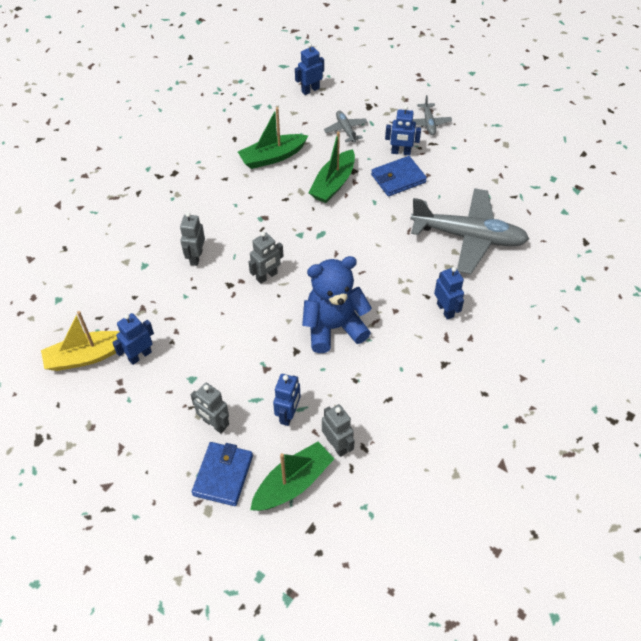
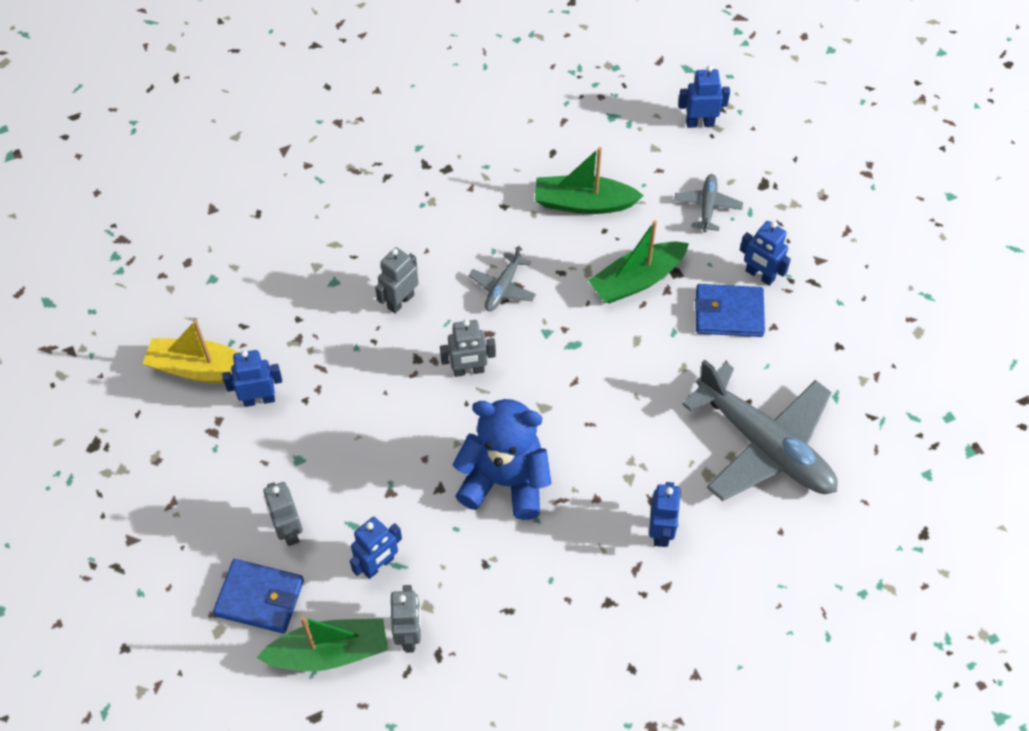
camera: 30 degrees right, 5 degrees up
blue wallet [192,442,253,506] -> blue wallet turned 60 degrees clockwise [213,559,304,634]
grey plane [413,95,452,135] -> grey plane moved to [469,246,536,311]

